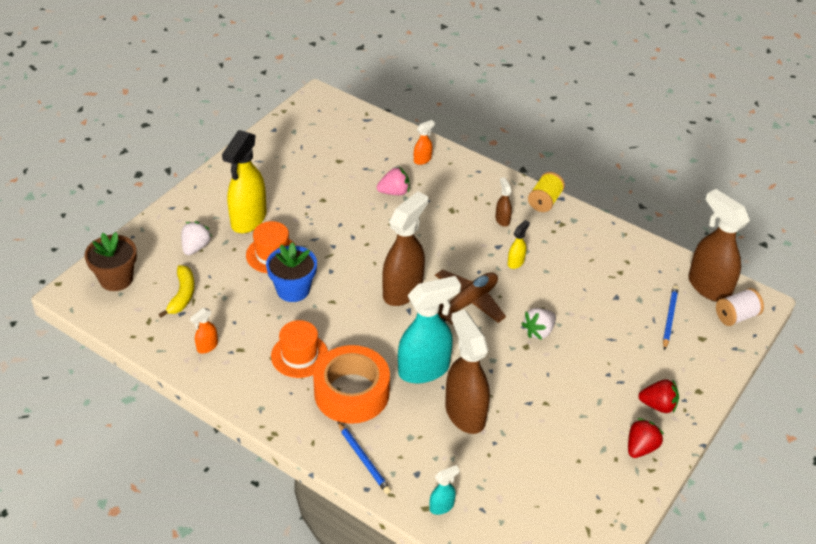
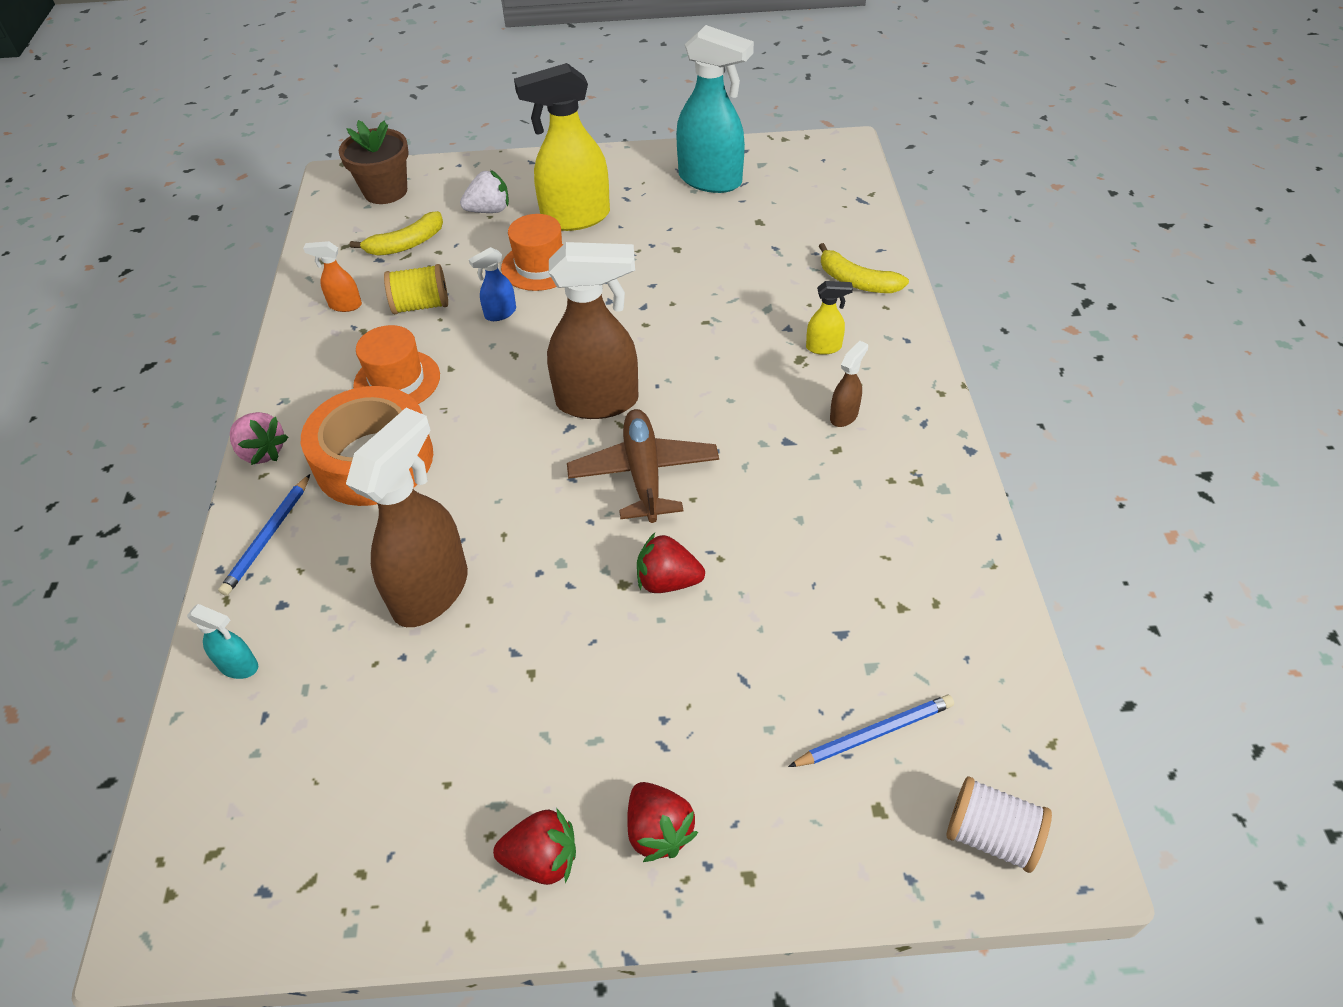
camera: 55 degrees right, 5 degrees up
blue flower pot [266,242,317,302] -> blue spray bottle [469,247,516,321]
pink strawberry [377,167,409,195] -> pink strawberry moved to [230,412,288,465]
turquoise spray bottle [398,276,461,383] -> turquoise spray bottle moved to [676,25,754,193]
orange spray bottle [414,120,435,165] -> yellow banana [819,243,909,293]
brown plane [435,269,506,326] -> brown plane turned 105 degrees counterclockwise [567,409,719,523]
yellow spray bottle [508,220,530,269] -> yellow spray bottle moved to [806,281,853,355]
white strawberry [522,308,556,340] -> red strawberry [637,533,705,593]
yellow spool [528,172,565,212] -> yellow spool moved to [384,264,448,314]
brown spray bottle [689,189,750,302] -> none

